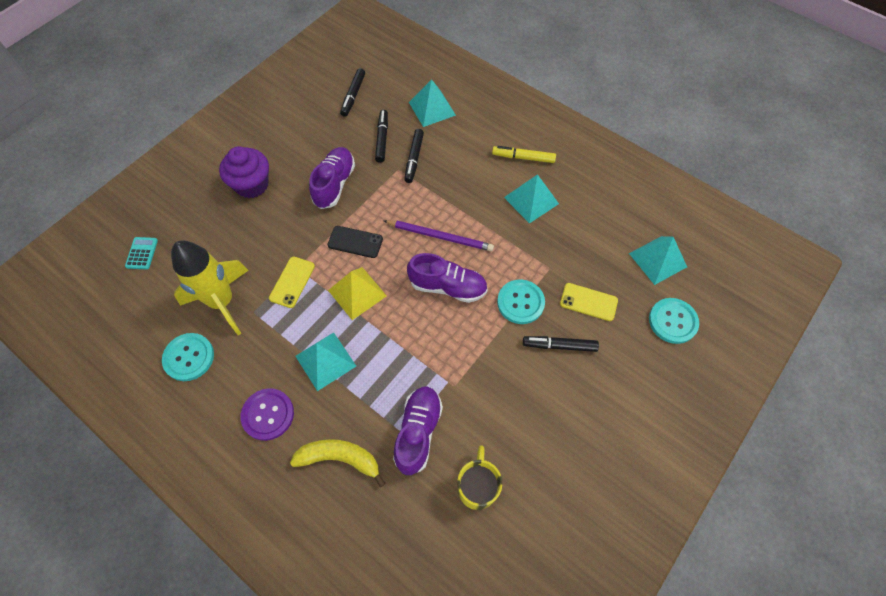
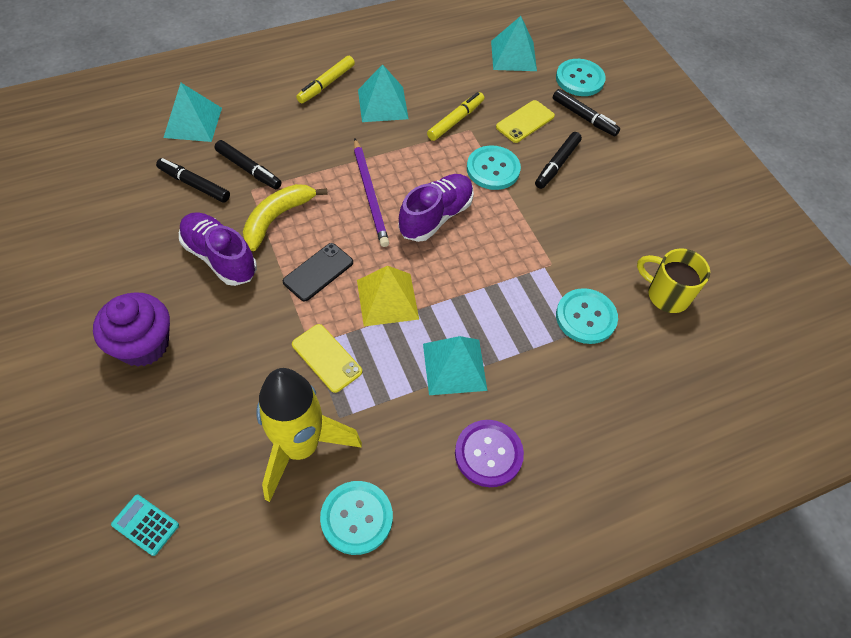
camera: 65 degrees left, 5 degrees down
yellow banana [290,439,386,487] -> yellow banana moved to [243,184,328,251]
black marker [340,68,365,117] -> black marker moved to [553,89,620,136]
purple pencil [384,220,494,251] -> purple pencil turned 120 degrees clockwise [354,138,389,247]
purple shoe [393,387,443,475] -> turquoise button [556,288,618,344]
none -> yellow marker [427,92,484,141]

